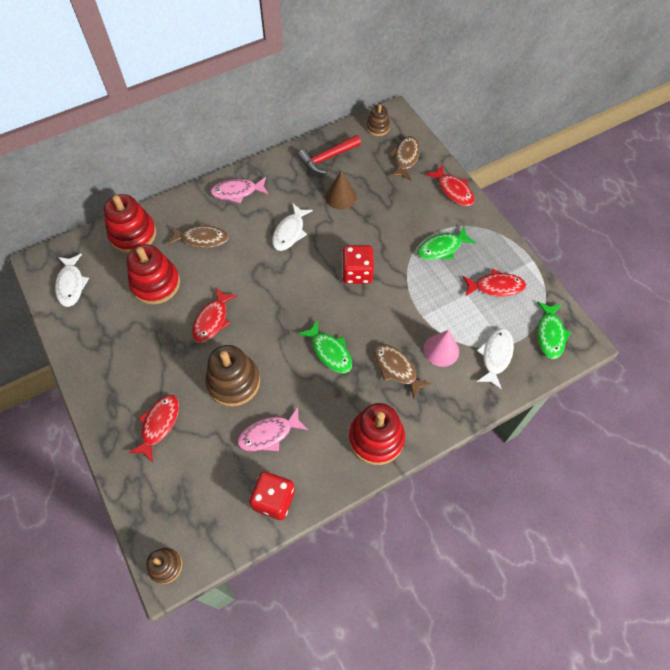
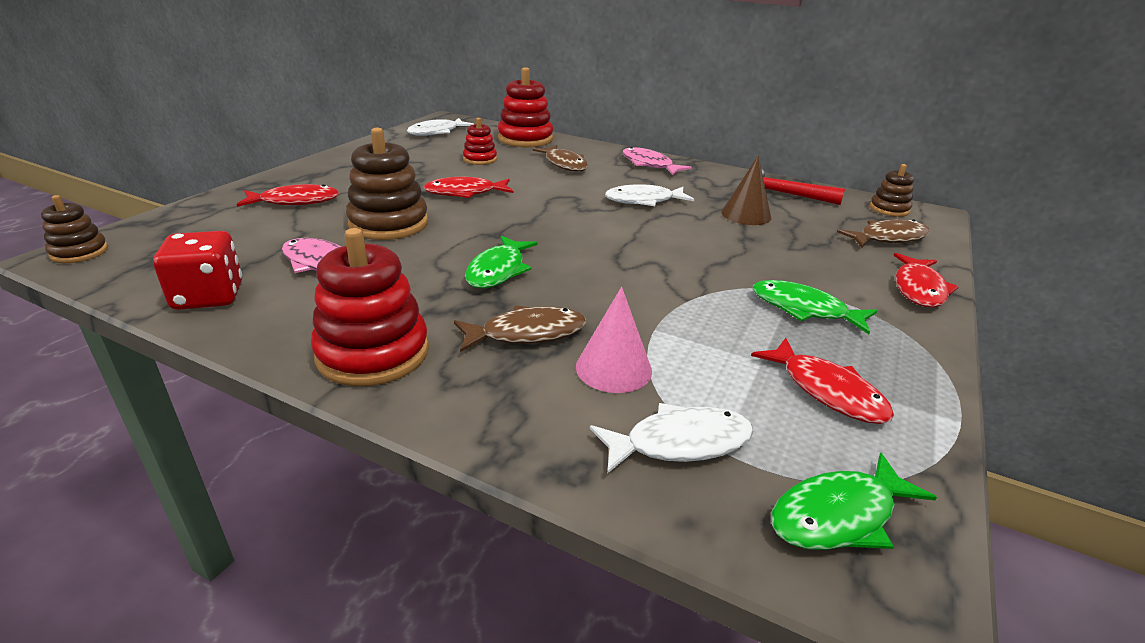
camera: 55 degrees right, 30 degrees down
red stacking toy [127,244,180,305] -> red stacking toy [463,118,497,165], size x0.55
red dice [342,245,374,284] -> none
brown fish [374,344,432,399] -> brown fish turned 60 degrees clockwise [454,305,586,352]

